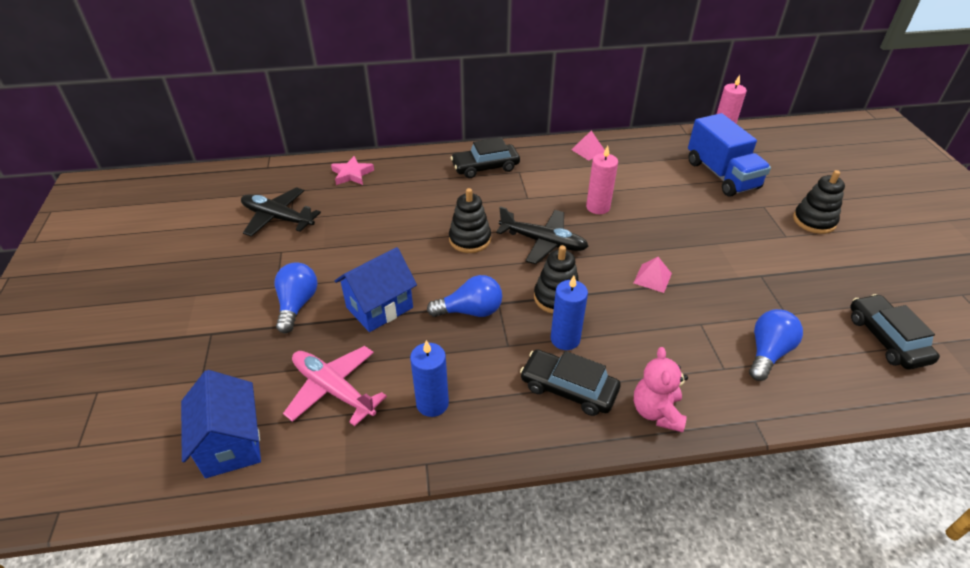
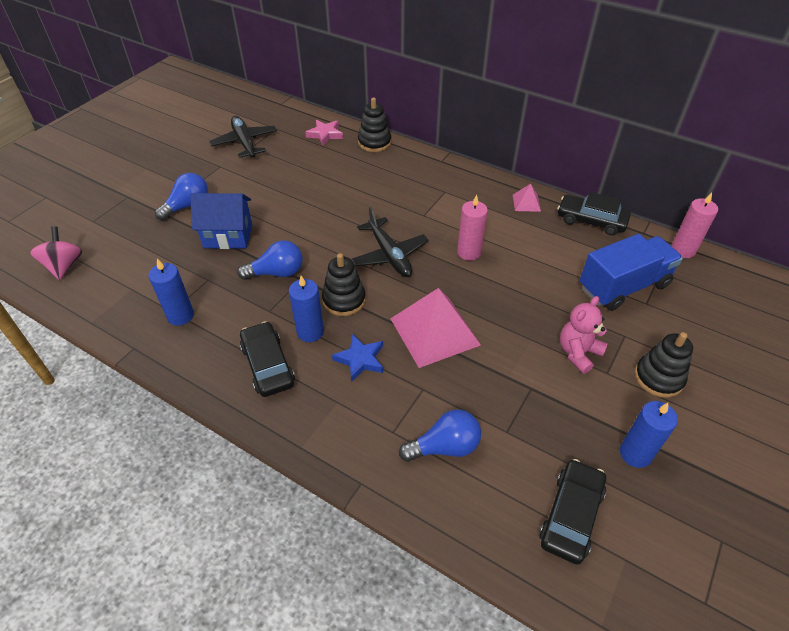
camera: 40 degrees right, 5 degrees up
blue house [181,370,261,478] -> pink spinning top [30,226,83,280]
pink plane [283,346,387,426] -> none
blue light bulb [427,275,502,317] -> blue light bulb turned 45 degrees counterclockwise [237,241,303,280]
black stacking toy [449,188,491,253] -> black stacking toy moved to [358,97,391,152]
black car [451,137,520,178] -> black car moved to [557,192,631,236]
pink pyramid [634,257,672,293] -> pink pyramid [390,288,481,368], size x2.18
pink teddy bear [634,347,688,432] -> pink teddy bear moved to [560,296,608,374]
blue truck [688,113,771,197] -> blue truck turned 135 degrees counterclockwise [580,234,683,311]
none -> blue star [332,334,383,382]
none -> blue candle [620,401,678,468]

